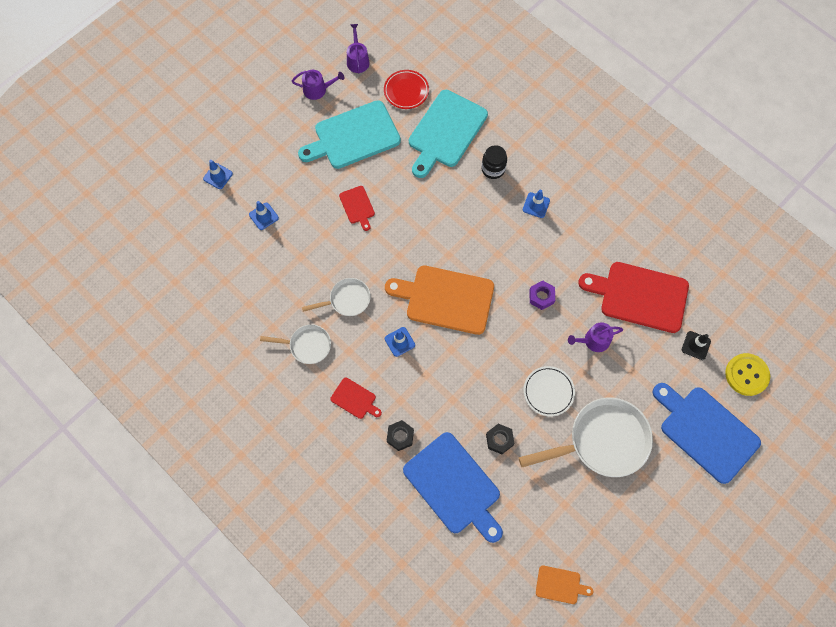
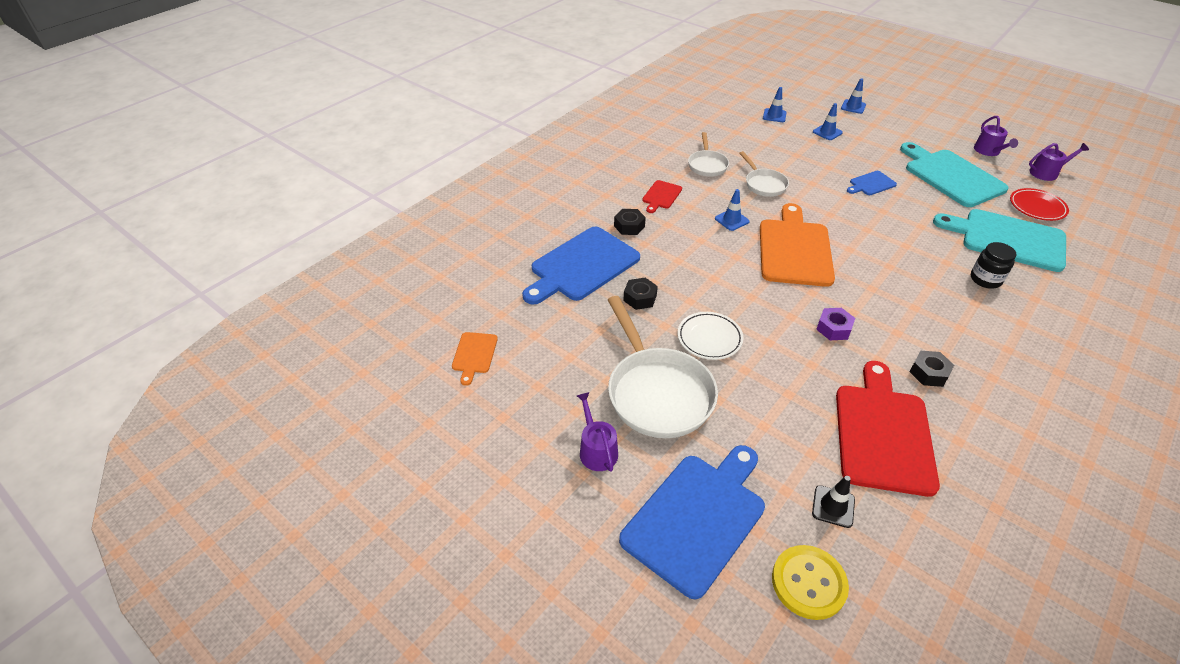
camera: 85 degrees right, 25 degrees down
red cutting board [339,186,375,231] -> blue cutting board [847,171,897,195]
blue traffic cone [523,190,550,218] -> blue traffic cone moved to [763,87,787,122]
purple watering can [568,322,623,352] -> purple watering can moved to [577,392,618,472]
none -> black nut [910,351,954,387]

